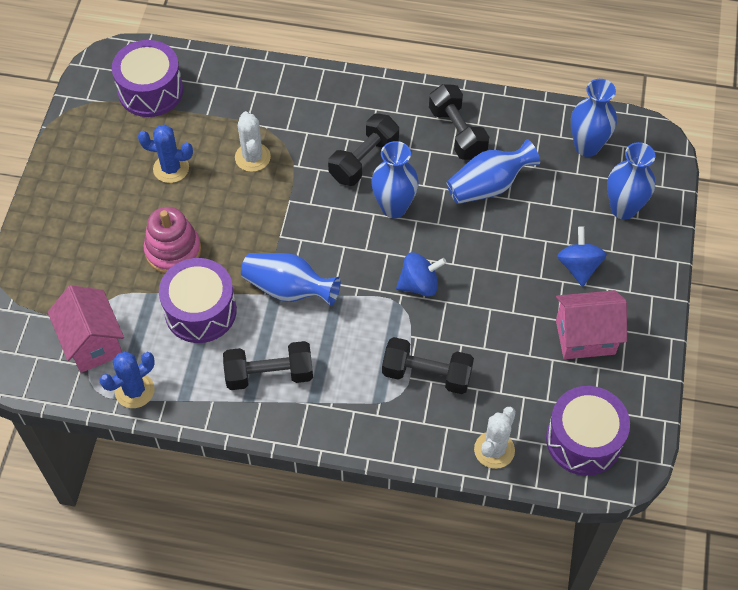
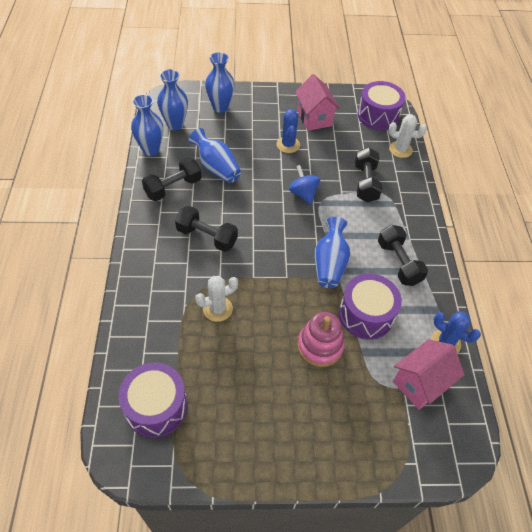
camera: 105 degrees left, 5 degrees down
blue cactus [138,125,193,183] -> blue cactus moved to [277,109,300,153]
blue vase [371,141,419,218] -> blue vase moved to [131,94,163,156]
blue spinning top [557,226,607,287] -> none

